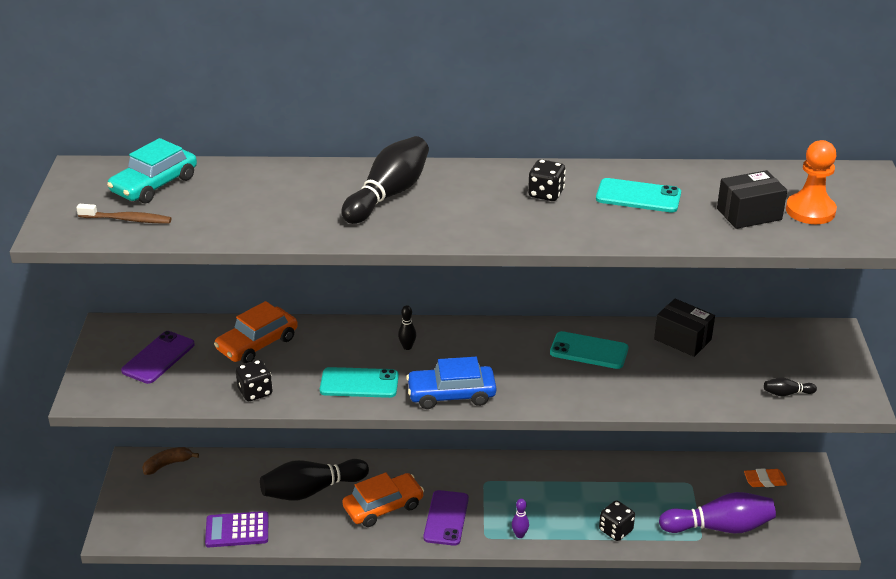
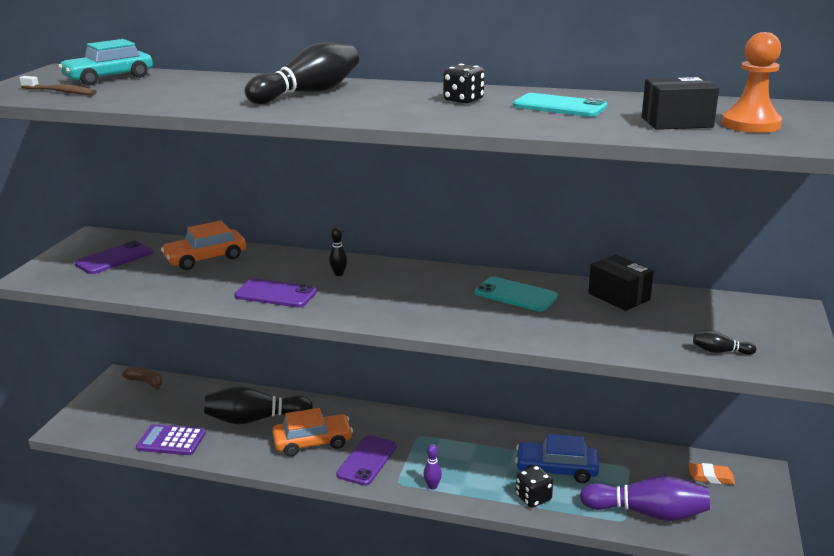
camera: 15 degrees right, 10 degrees down
brown banana [142,447,199,475] -> brown banana turned 45 degrees clockwise [122,367,162,390]
black dice [236,360,273,401] -> none
turquoise phone [320,367,399,398] -> purple phone [234,278,317,307]
blue car [406,357,496,409] -> blue car moved to [515,434,599,483]

